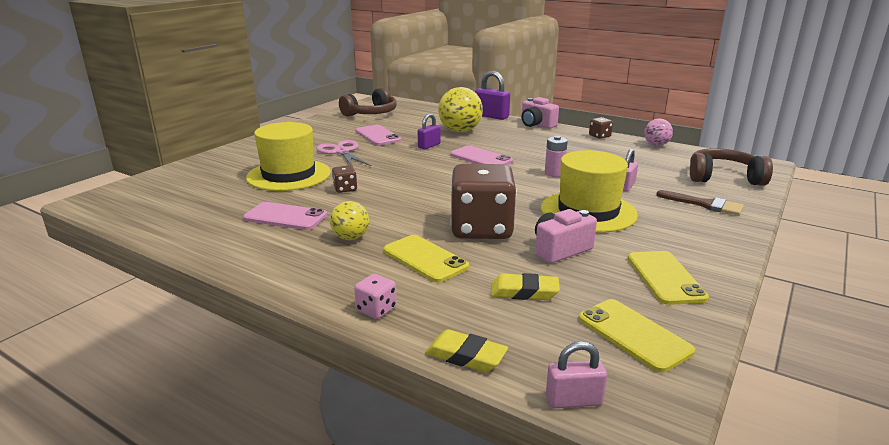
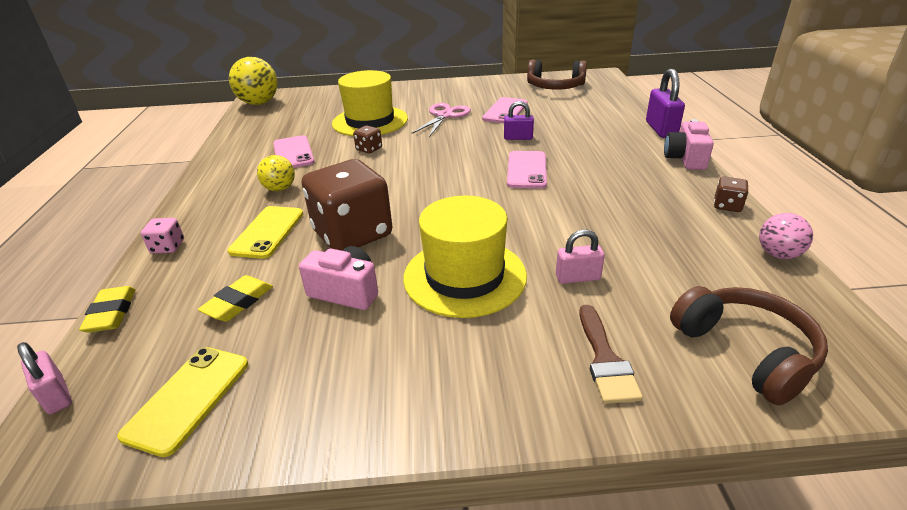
camera: 55 degrees right, 10 degrees up
yellow ball [438,87,483,132] -> yellow ball moved to [229,57,278,105]
yellow eraser [490,273,560,300] -> yellow eraser turned 60 degrees clockwise [198,275,273,321]
pink battery [545,136,568,177] -> none
yellow phone [628,251,709,305] -> none

